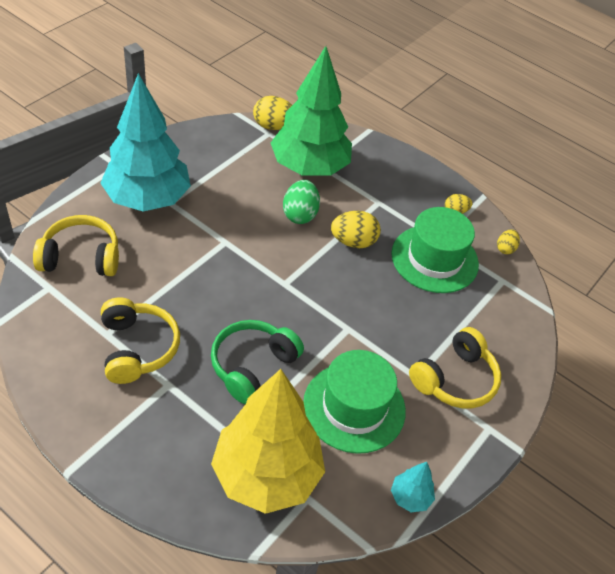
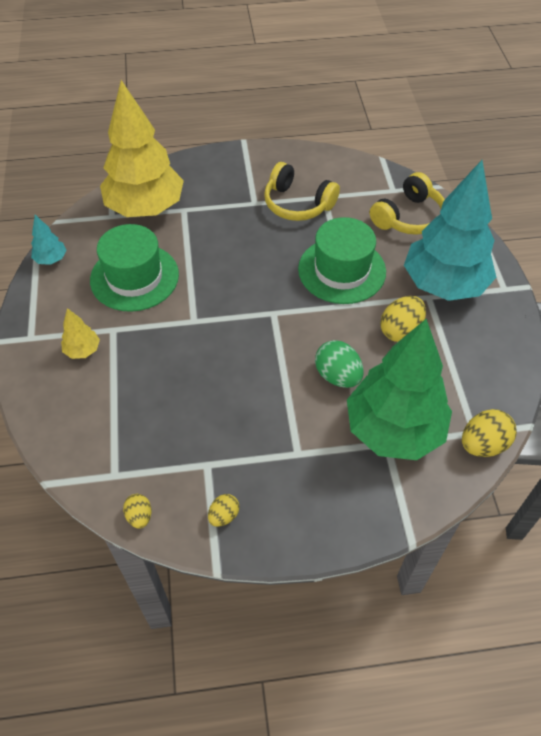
camera: 140 degrees right, 5 degrees up
green headphones [211,320,304,404] -> none
yellow egg [331,211,381,248] -> yellow egg moved to [380,296,426,342]
green hat [391,207,479,293] -> green hat moved to [298,217,386,304]
yellow headphones [409,327,501,408] -> yellow tree [61,308,100,359]

